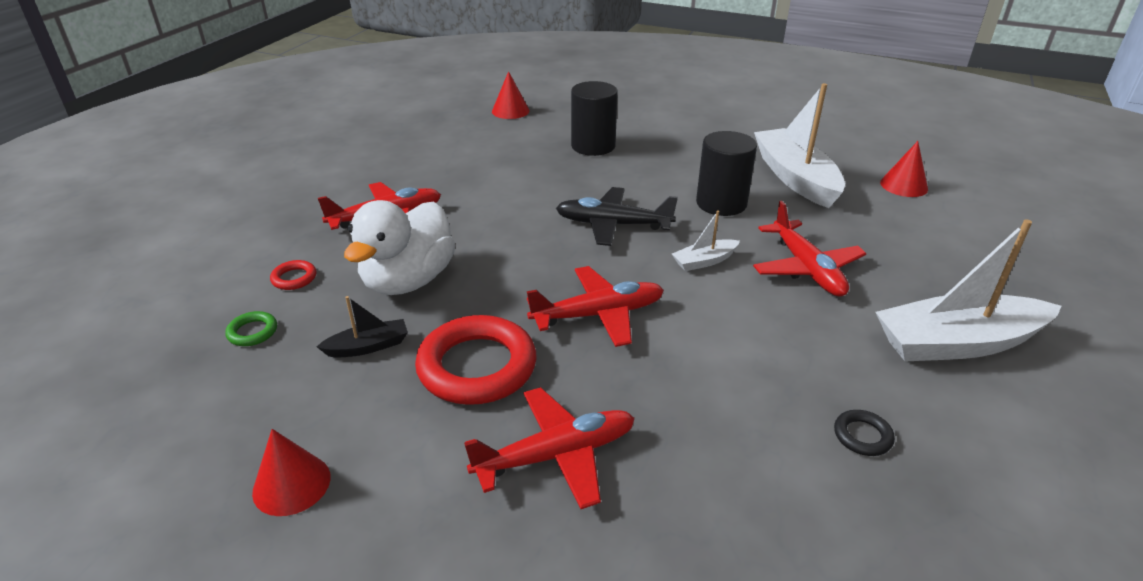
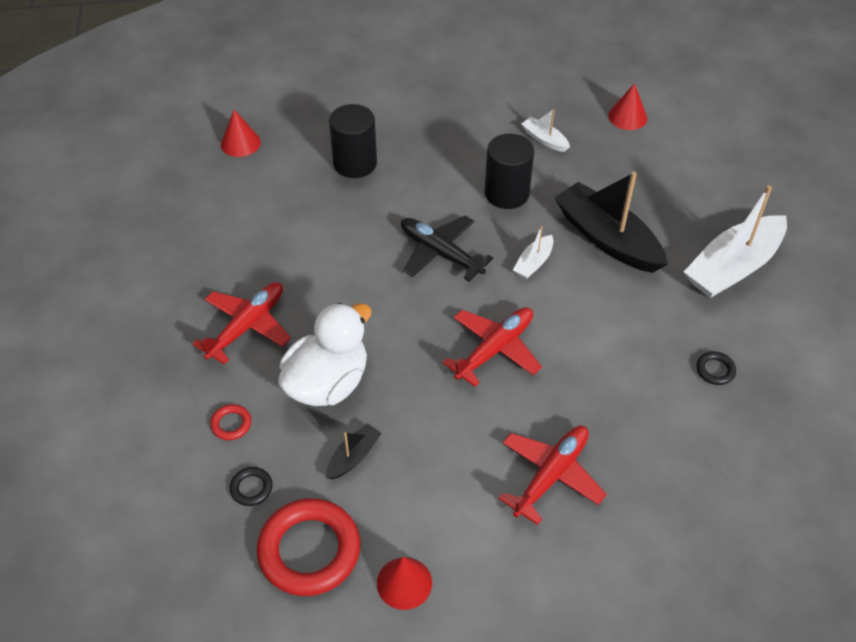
camera: 30 degrees left, 15 degrees up
green ring [225,311,277,346] -> black ring [230,467,273,506]
white duck [344,200,455,295] -> white duck turned 135 degrees counterclockwise [278,303,372,406]
red ring [415,315,537,405] -> red ring moved to [257,498,360,596]
black plane [556,187,678,246] -> black plane turned 60 degrees clockwise [401,215,493,282]
red plane [753,201,867,296] -> black boat [555,171,668,273]
white boat [754,83,845,208] -> white boat [522,109,570,152], size x0.46

